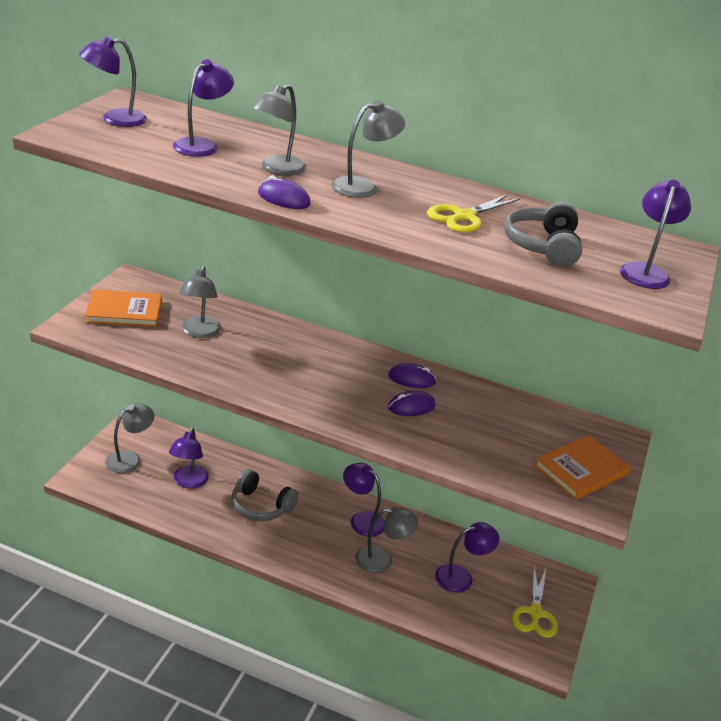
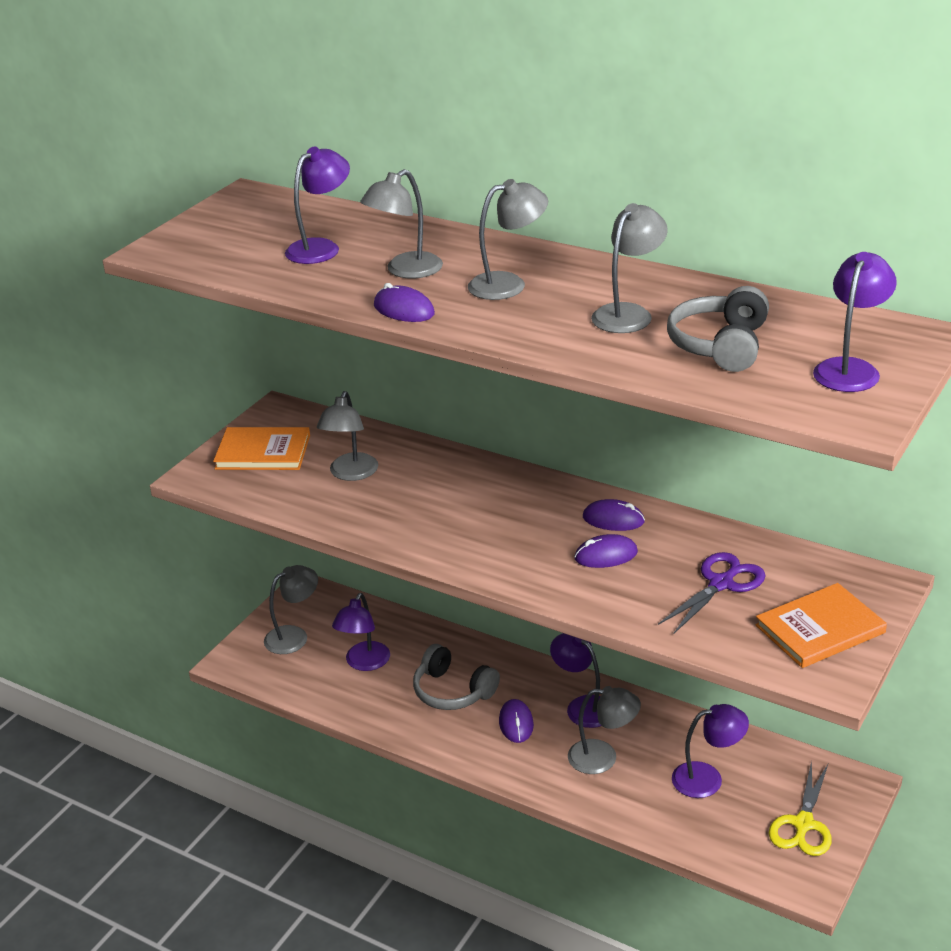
camera: 15 degrees right, 0 degrees up
purple lamp [79,36,147,127] -> none
yellow scissors [427,194,520,233] -> grey lamp [591,203,668,333]
none -> purple mouse [499,699,534,743]
none -> purple scissors [658,552,766,633]

